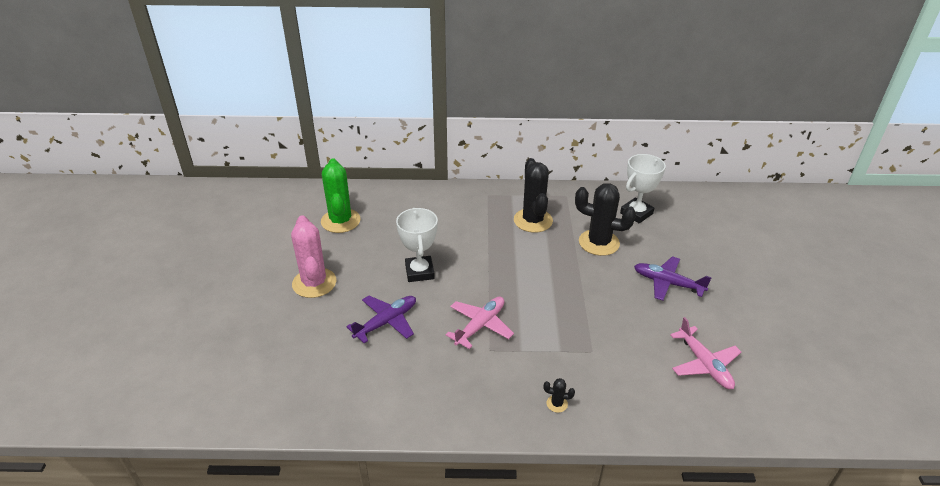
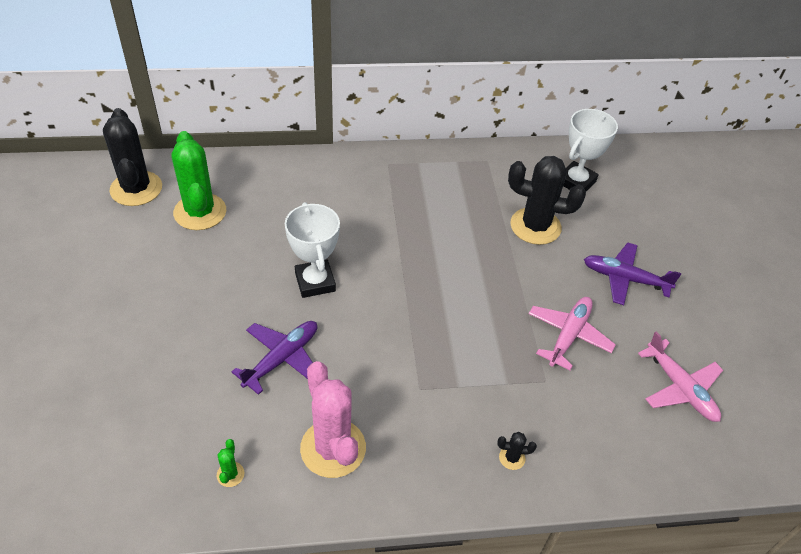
camera: 10 degrees left, 10 degrees up
pink cactus [291,215,336,298] -> pink cactus moved to [300,361,366,478]
pink plane [446,297,514,349] -> pink plane moved to [529,297,616,370]
black cactus [514,158,553,233] -> black cactus moved to [103,108,162,206]
none -> green cactus [217,439,244,487]

